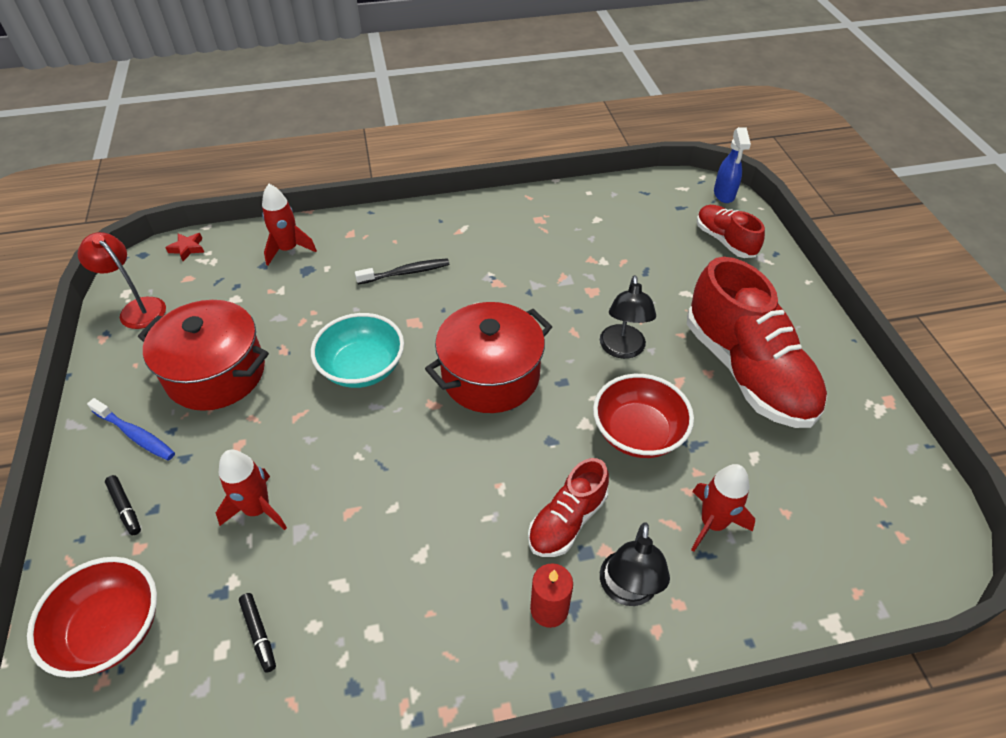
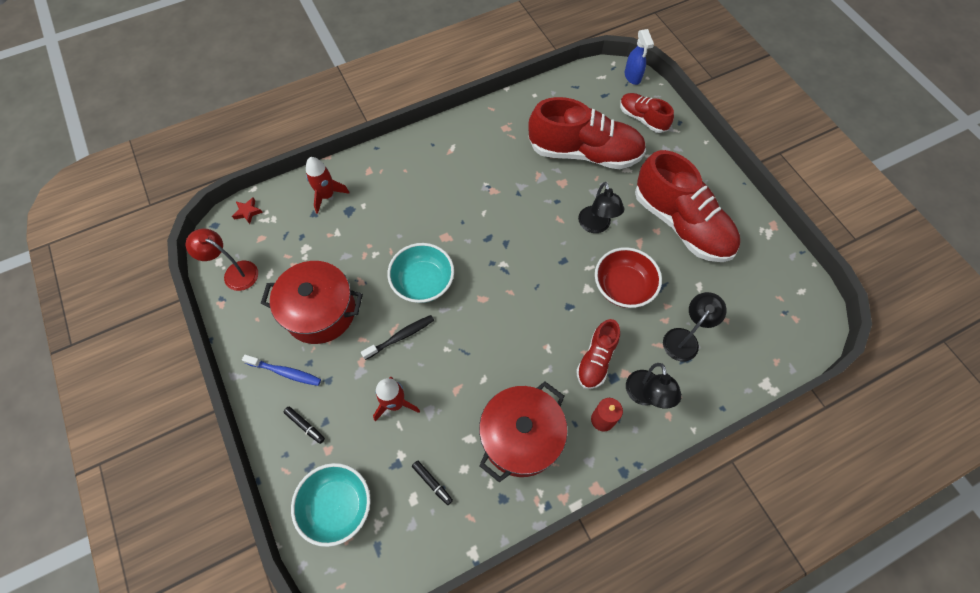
camera: 15 degrees left, 15 degrees up
red bowl [27,557,157,678] -> turquoise bowl [291,463,371,547]
black toothbrush [355,258,449,284] -> black toothbrush moved to [361,315,434,360]
red pot [425,302,552,413] -> red pot moved to [479,382,568,482]
red rocket [691,464,755,552] -> black lamp [663,292,727,361]
none -> red shoe [528,97,646,169]

